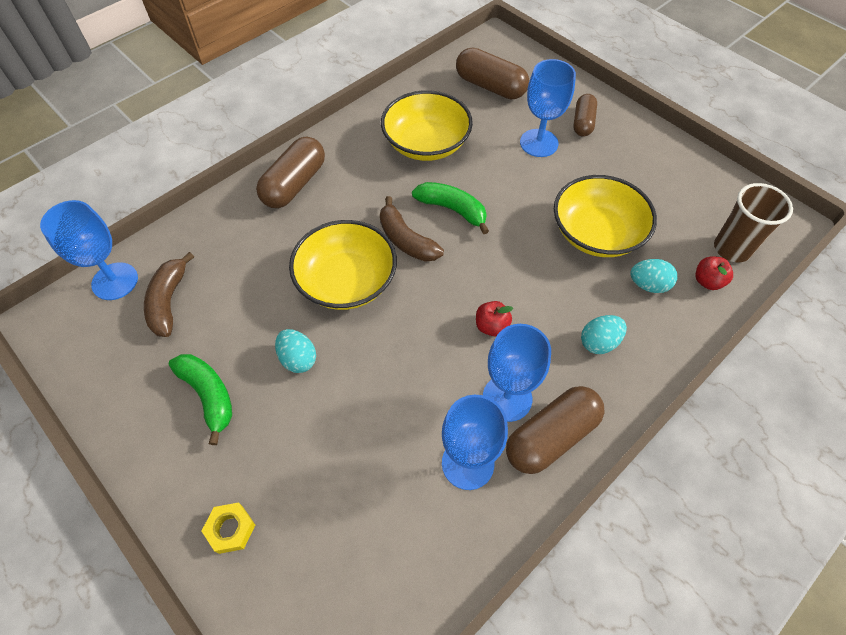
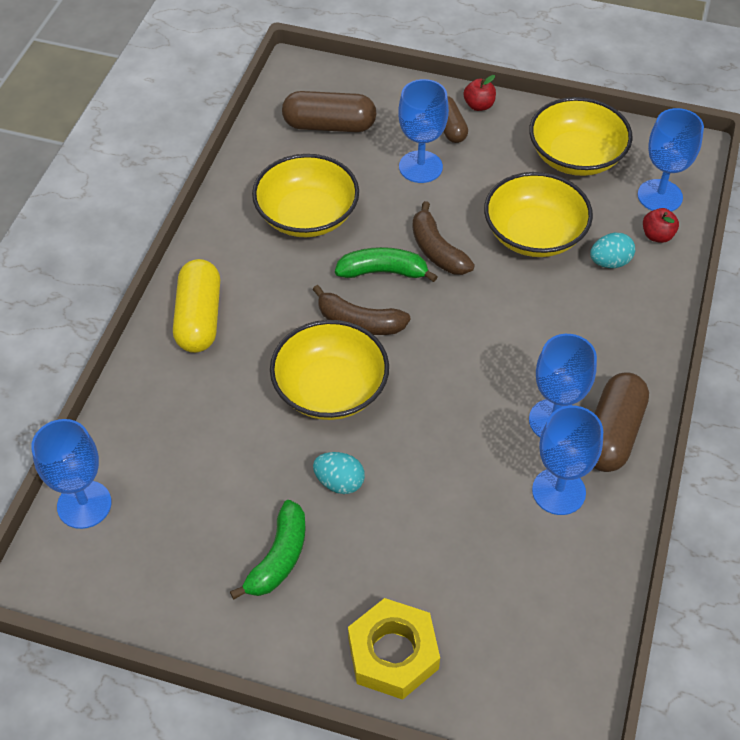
camera: 30 degrees left, 5 degrees down
brown banana [144,252,194,337] -> brown banana moved to [412,201,475,275]
green banana [169,354,232,445] -> green banana turned 90 degrees clockwise [230,500,306,599]
yellow nut [202,502,255,554] -> yellow nut [348,598,440,700], size x1.87
brown capsule [256,137,325,208] -> yellow capsule [173,259,220,353]
red apple [476,301,513,336] -> red apple moved to [464,75,496,111]
turquoise egg [581,315,627,354] -> none
brown cup [714,183,793,262] -> blue goblet [638,108,704,212]
none -> yellow bowl [529,97,633,176]

